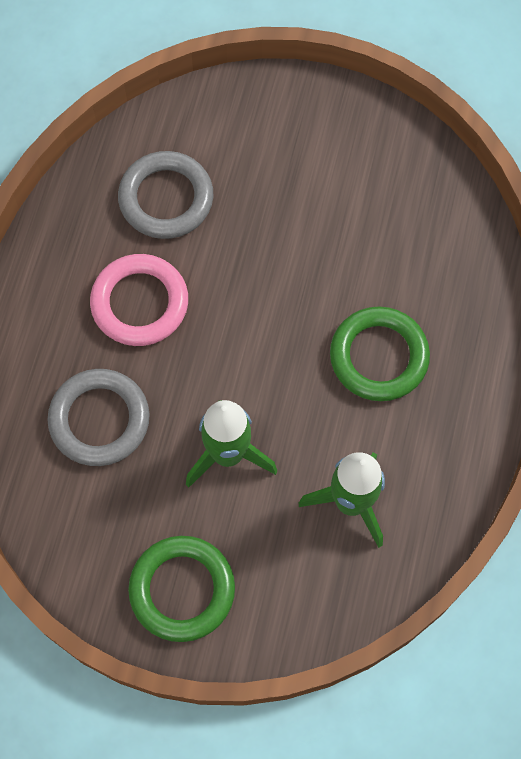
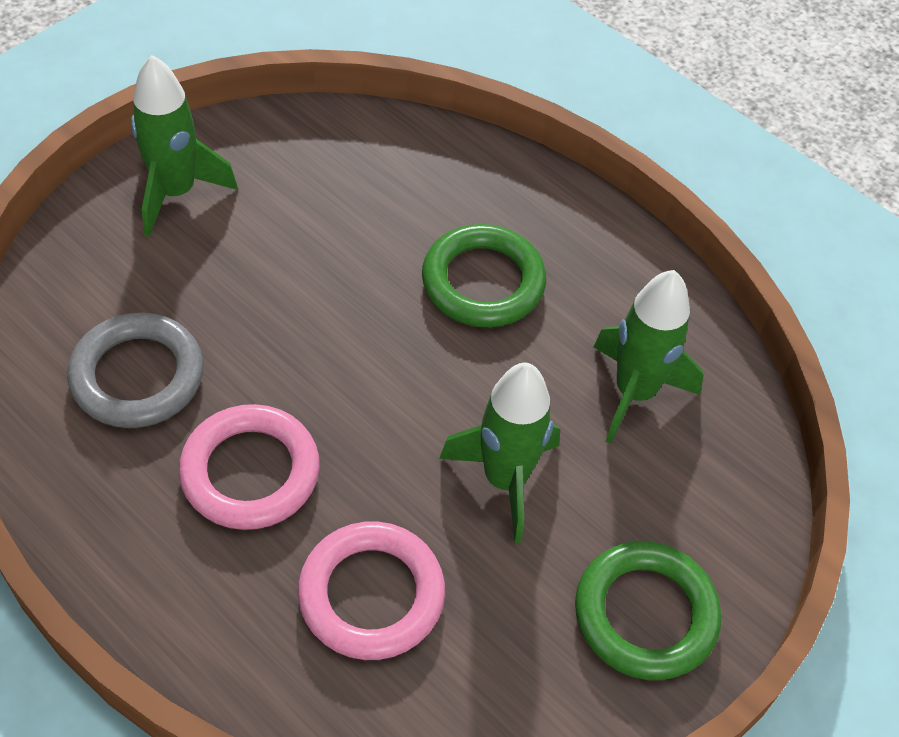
camera: 65 degrees left, 15 degrees down
grey ring [48,369,149,466] -> pink ring [298,522,445,660]
none -> green rocket [131,55,238,237]

